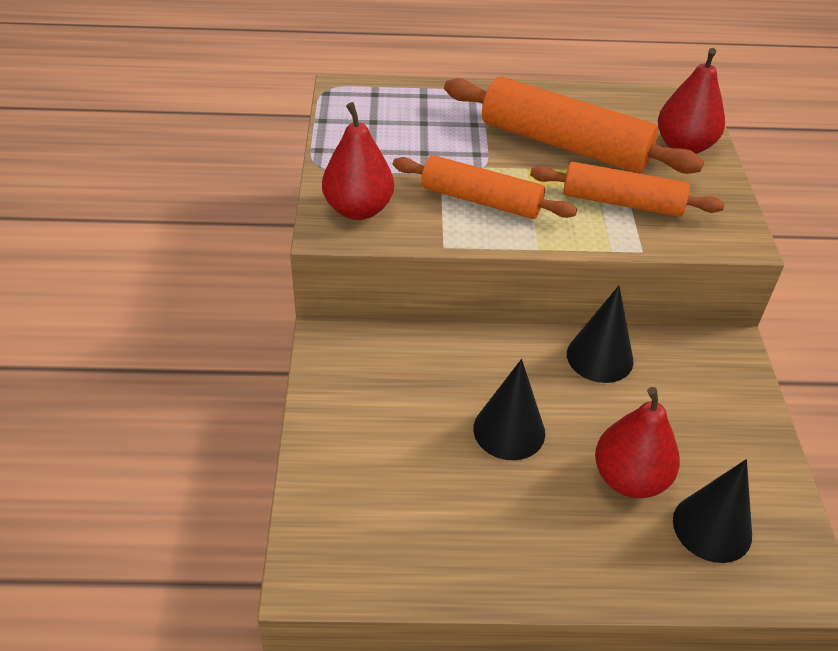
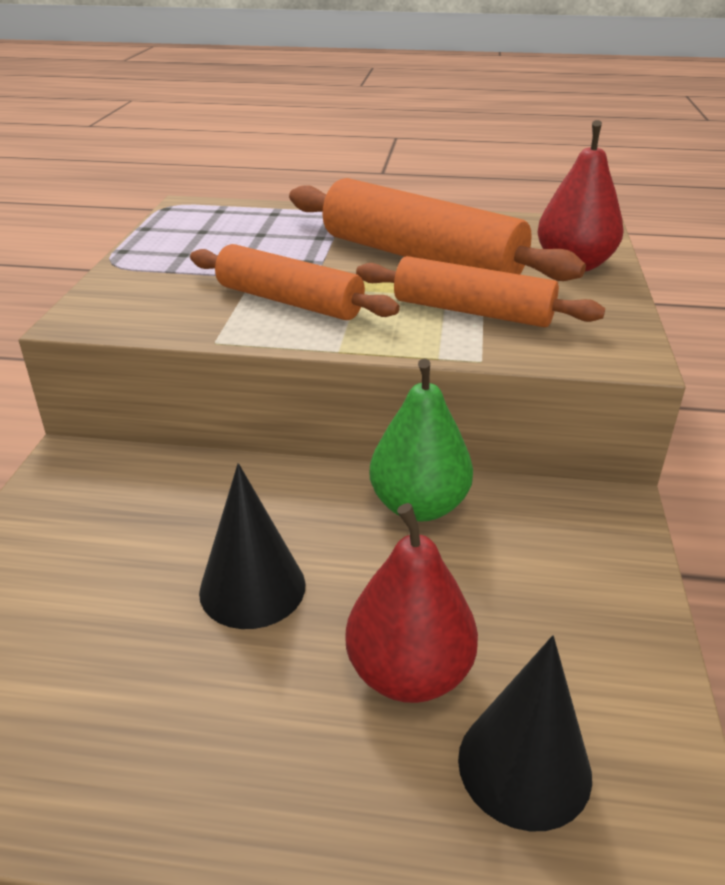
camera: 10 degrees right, 10 degrees down
red pear [322,102,394,220] -> none
black cone [567,286,634,383] -> green pear [369,359,473,521]

